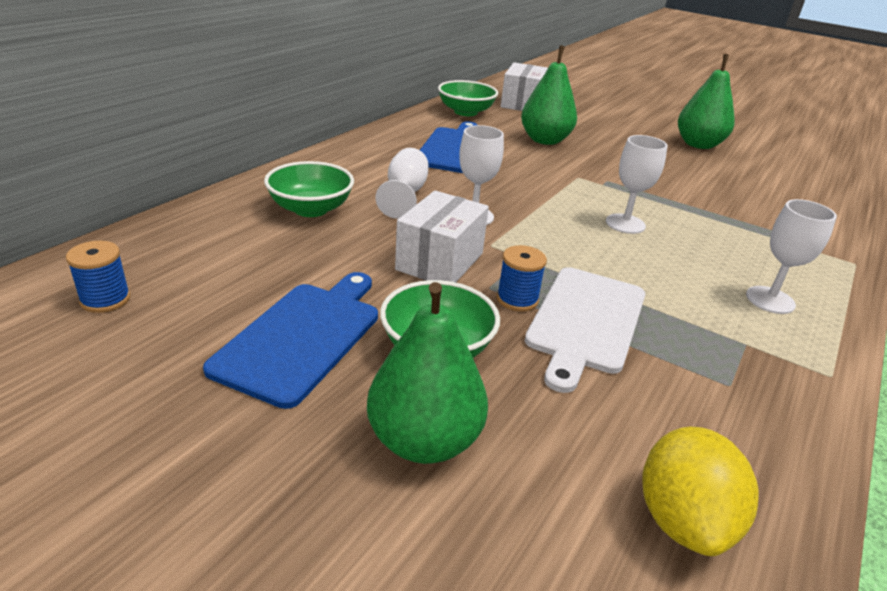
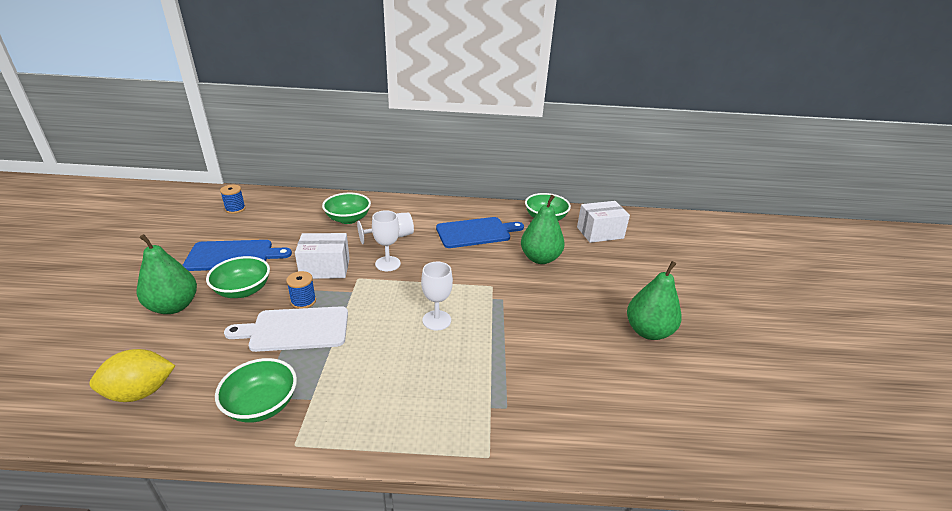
camera: 60 degrees right, 0 degrees up
white goblet [746,199,837,314] -> none
none -> green bowl [215,358,297,423]

